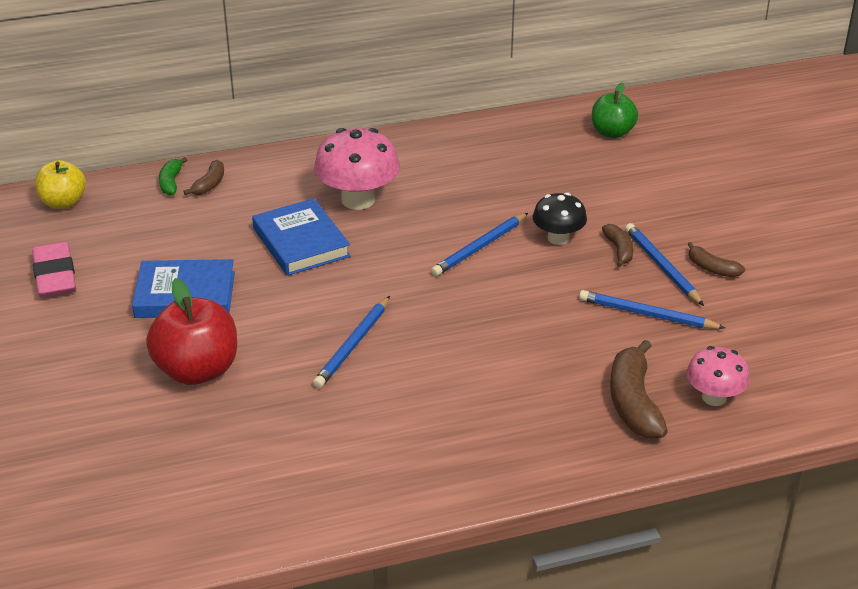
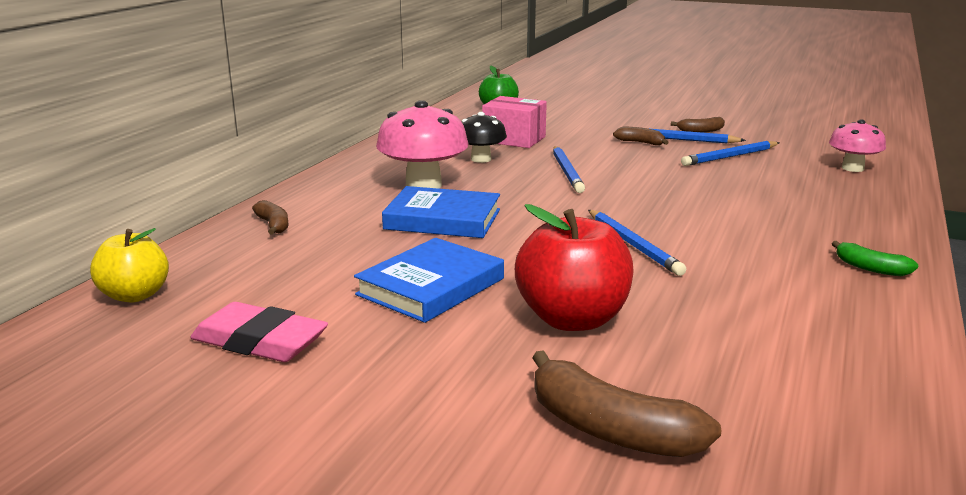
camera: 50 degrees left, 15 degrees down
green banana [159,157,187,195] -> green banana moved to [832,241,918,276]
black mushroom [533,193,587,245] -> black mushroom moved to [461,112,507,163]
brown banana [610,340,668,439] -> brown banana moved to [532,350,722,457]
none -> pink box [482,96,547,148]

